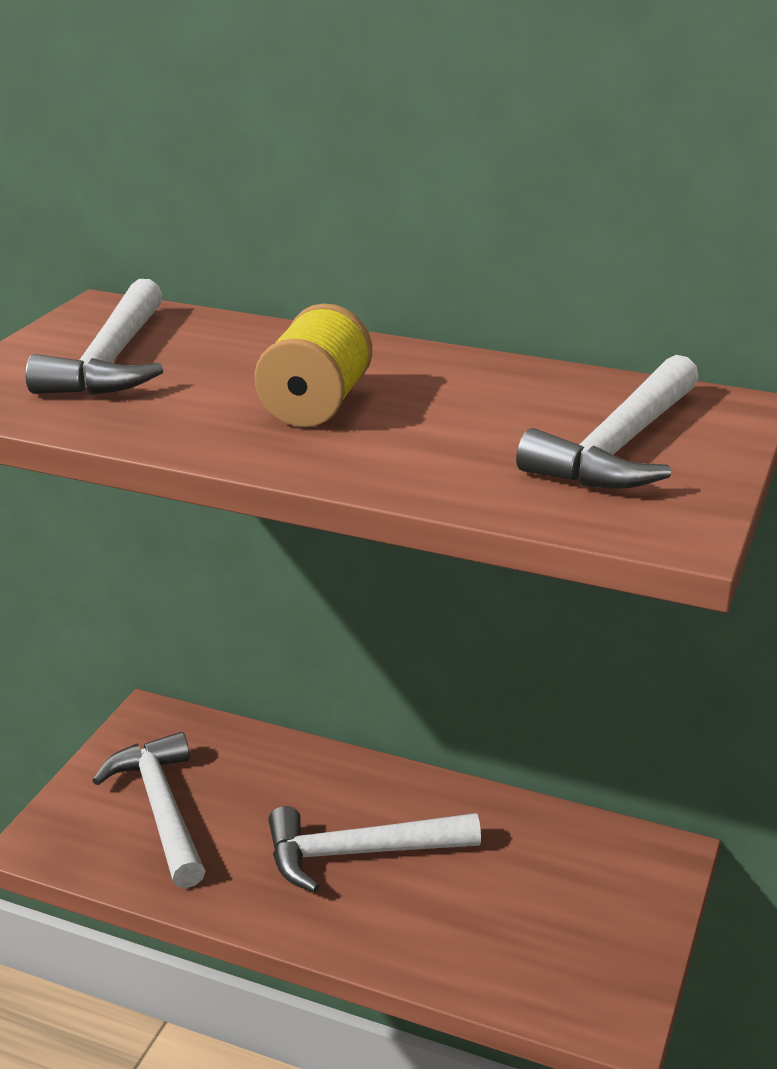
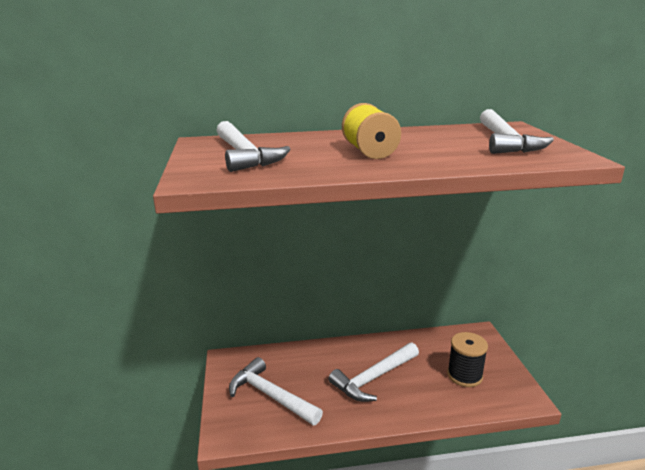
camera: 30 degrees left, 5 degrees down
none -> black spool [447,332,488,387]

